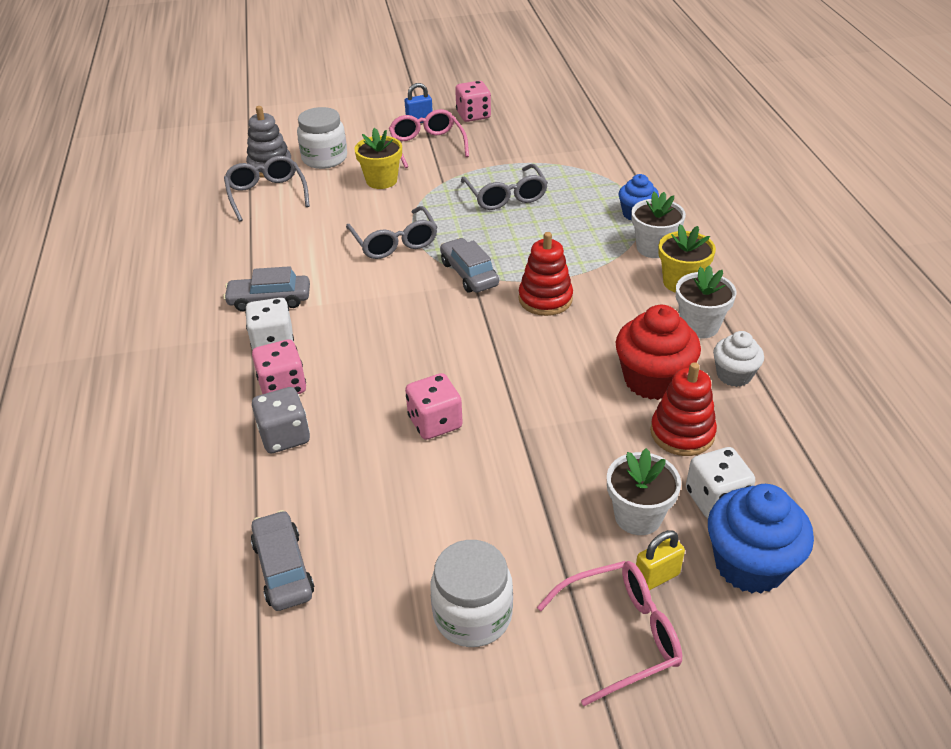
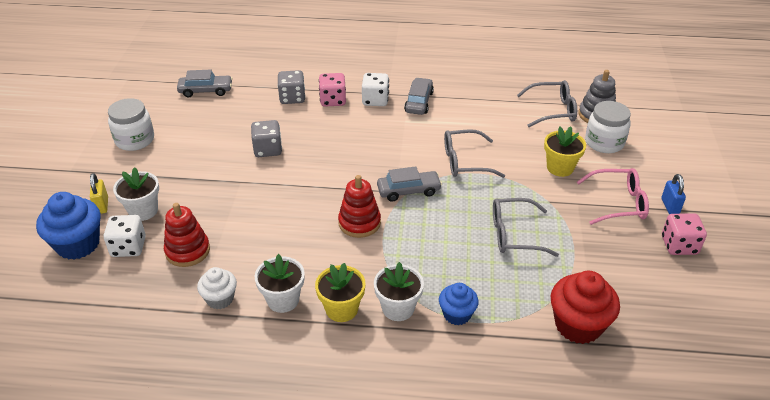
camera: 105 degrees right, 0 degrees up
pink dice [405,373,463,440] -> grey dice [251,120,282,157]
pink glasses [537,561,682,706] -> none
red cupcake [616,305,701,400] -> red cupcake moved to [551,271,620,344]

